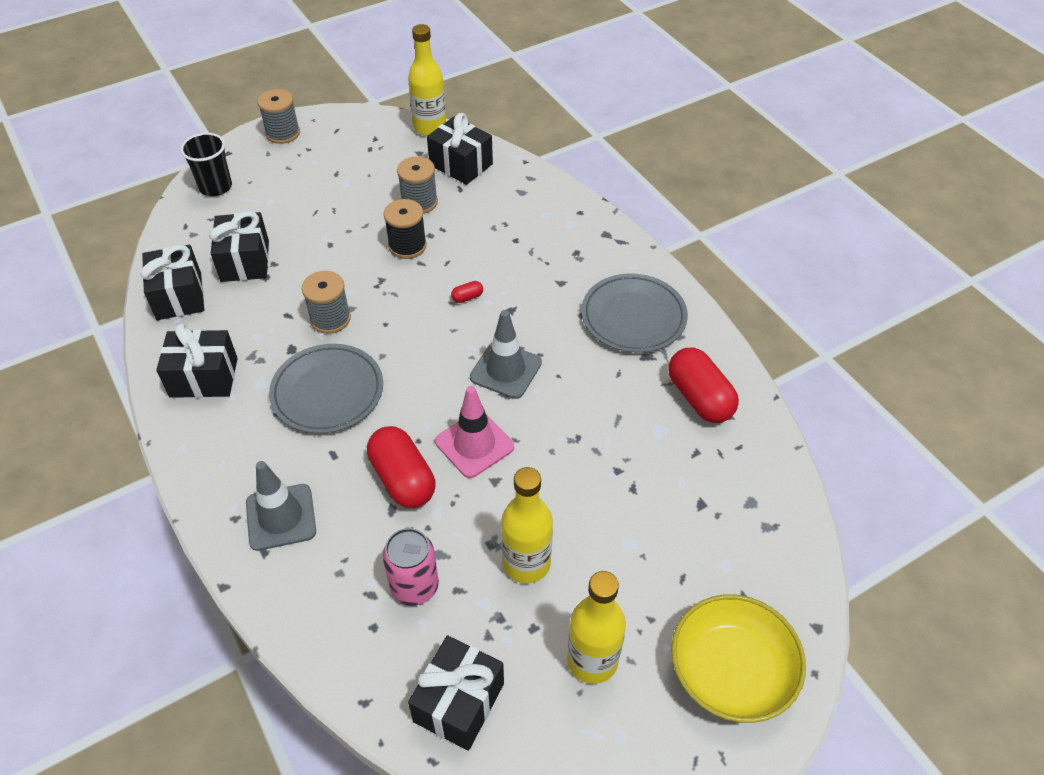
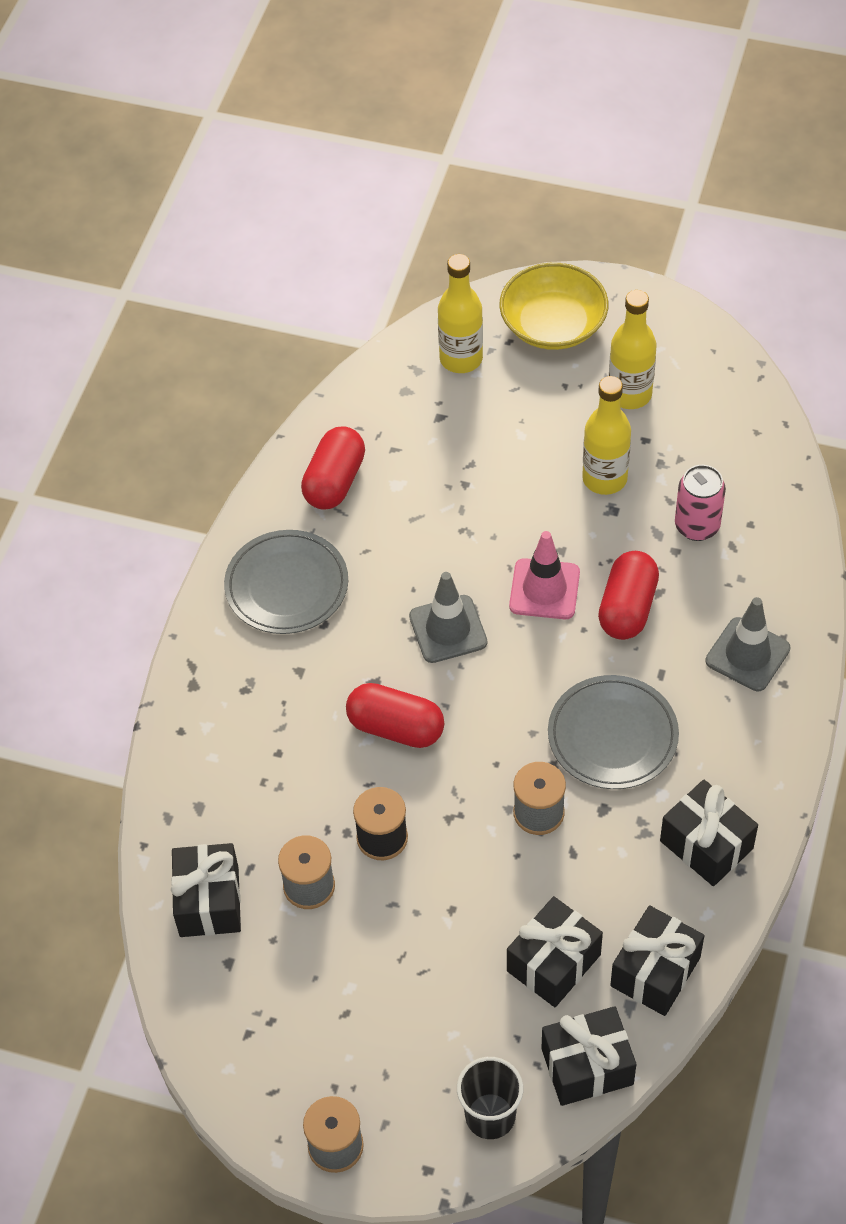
camera: 130 degrees left, 5 degrees up
yellow bottle [408,24,446,136] -> yellow bottle moved to [438,254,483,373]
black gift [408,635,504,751] -> black gift moved to [541,1006,636,1106]
red capsule [451,281,483,303] -> red capsule [346,683,444,748], size x2.42

